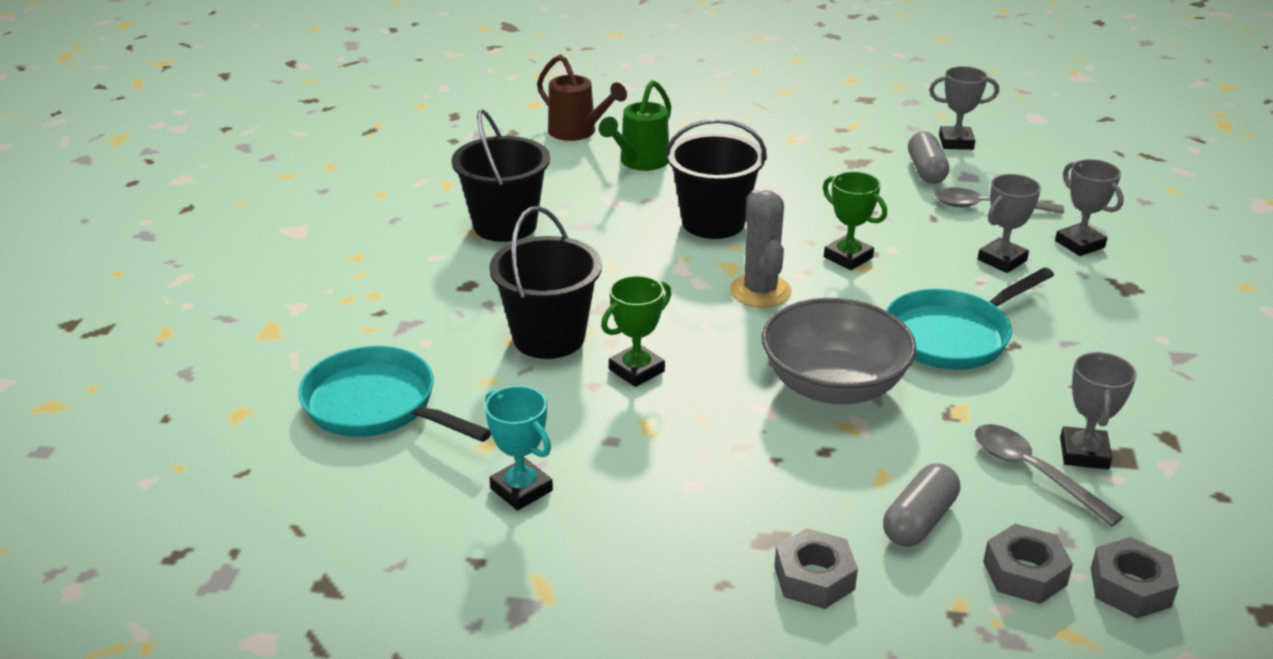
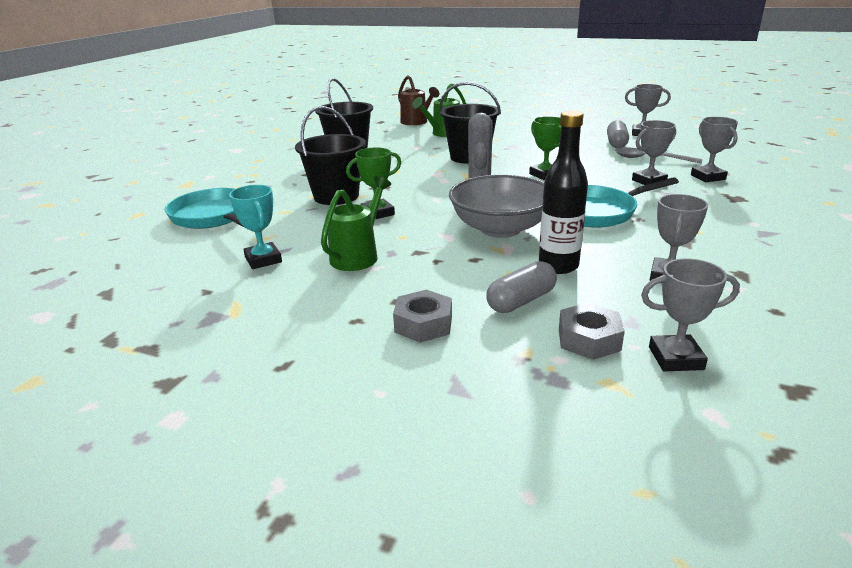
camera: 15 degrees right, 5 degrees down
grey spoon [975,424,1123,527] -> none
grey nut [1091,537,1179,618] -> grey trophy [641,258,740,371]
none -> green watering can [321,176,391,271]
none -> black bottle [539,111,588,274]

